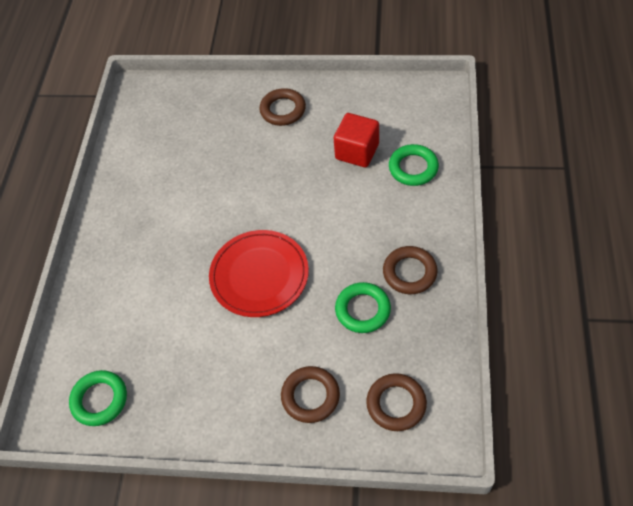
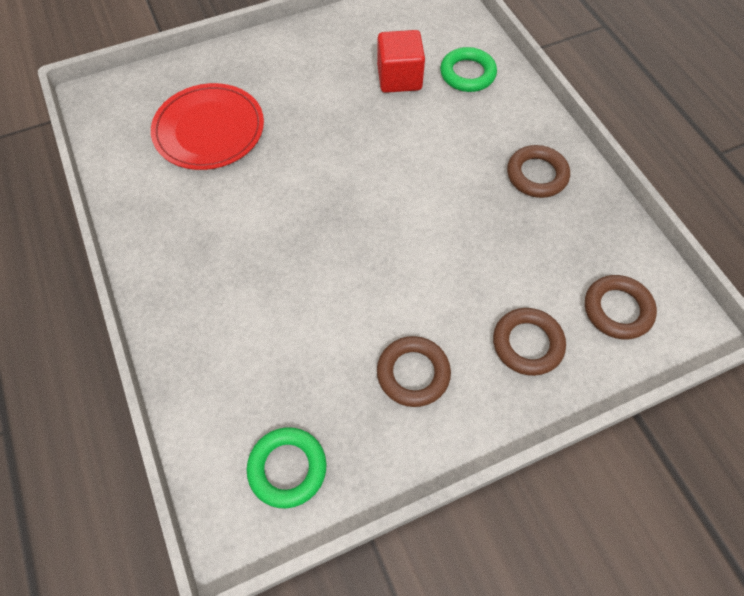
camera: 35 degrees left, 5 degrees up
red plate [209,230,309,317] -> red plate moved to [151,83,264,170]
brown ring [260,88,306,126] -> brown ring moved to [377,336,451,407]
green ring [335,282,391,333] -> none

